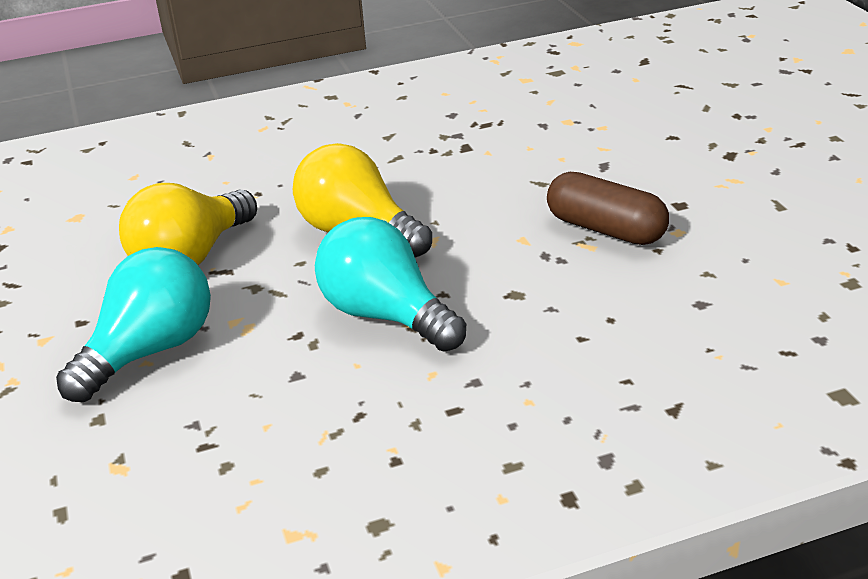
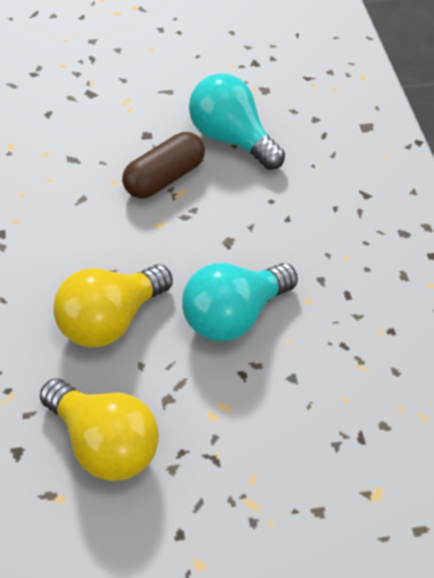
camera: 85 degrees left, 15 degrees up
turquoise light bulb [56,247,211,402] -> turquoise light bulb moved to [189,73,285,170]

